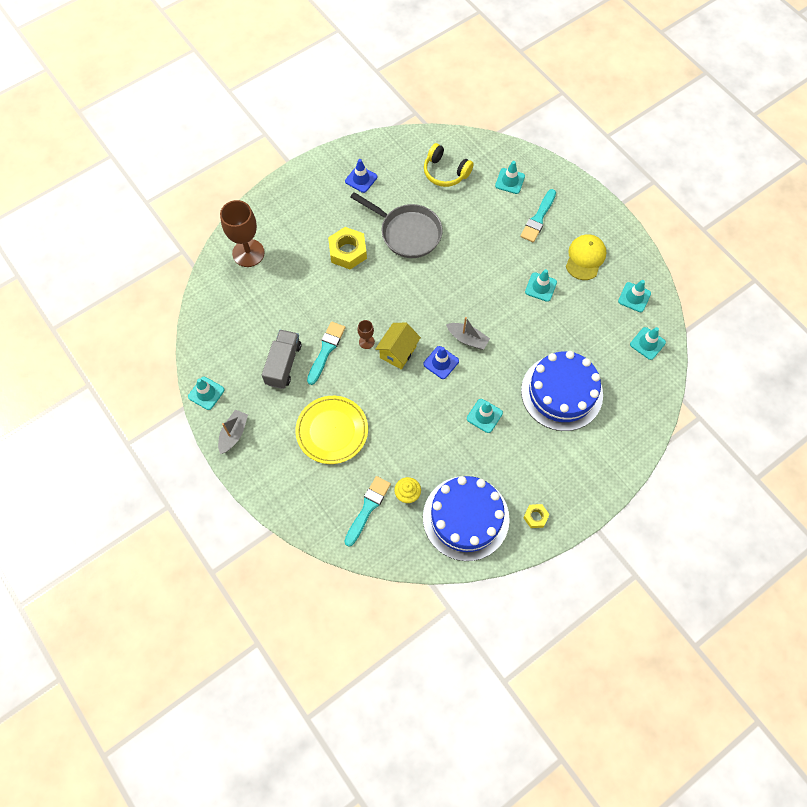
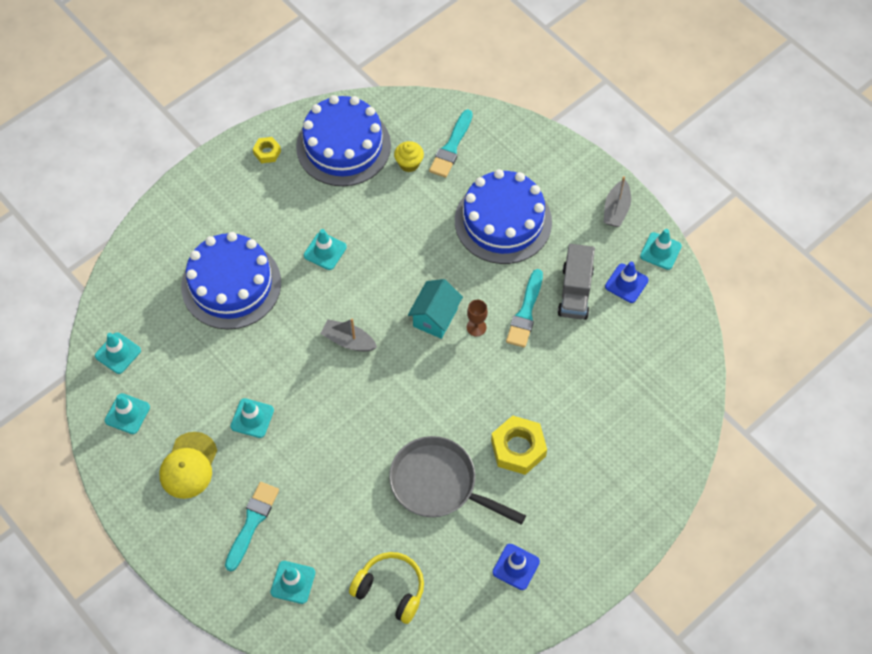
camera: 175 degrees right, 5 degrees down
brown goblet [220,200,265,267] -> none
yellow plate [295,396,368,464] -> blue cake [455,169,552,264]
yellow house [375,323,421,369] -> turquoise house [408,279,463,339]
blue traffic cone [423,346,459,379] -> blue traffic cone moved to [605,262,649,303]

